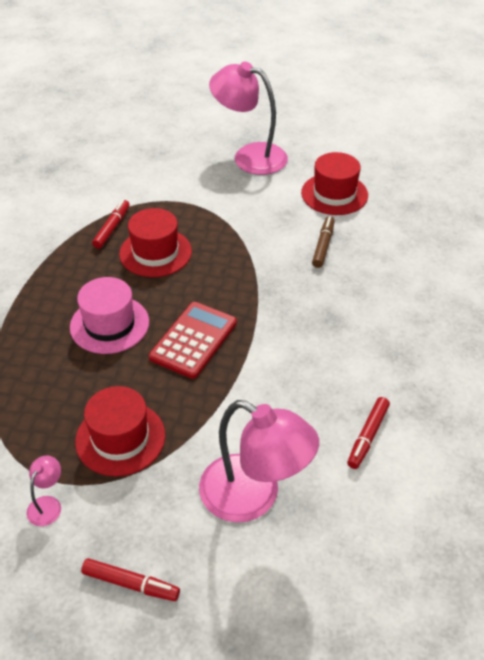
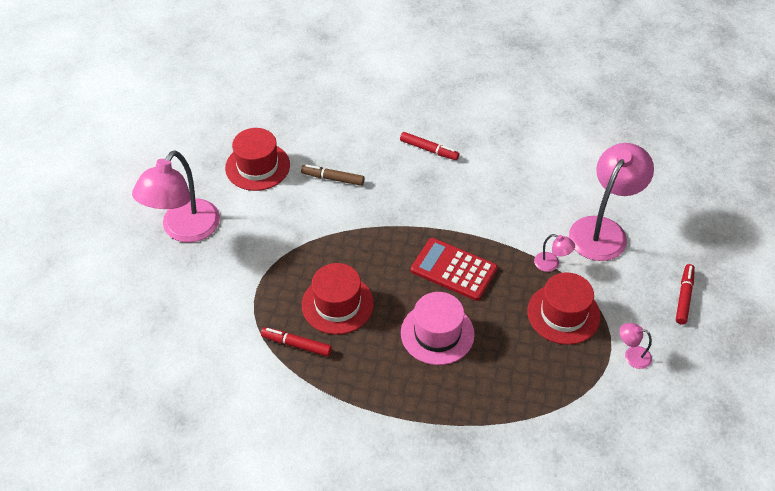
camera: 90 degrees left, 5 degrees up
red marker [347,397,390,469] -> red marker moved to [400,132,460,160]
none -> pink lamp [534,234,575,272]

